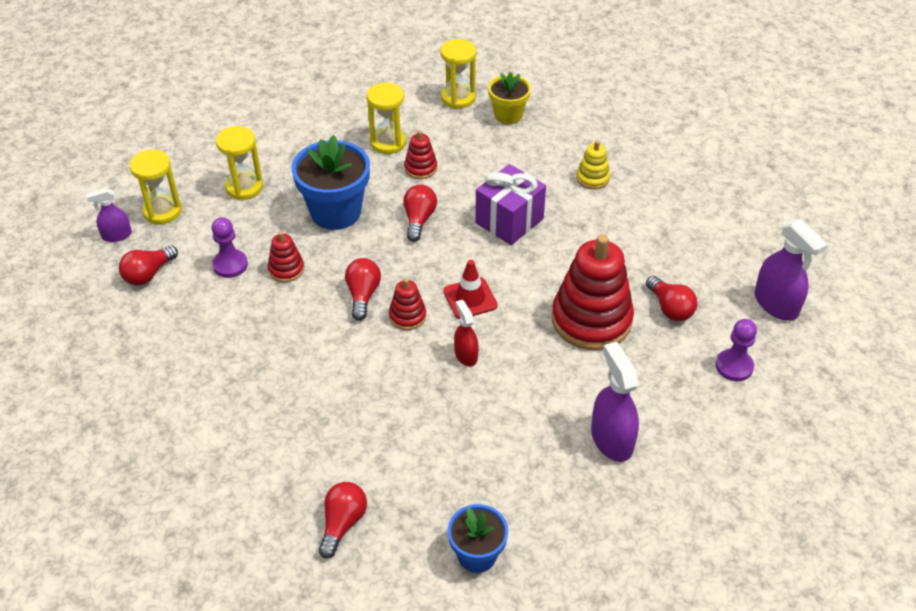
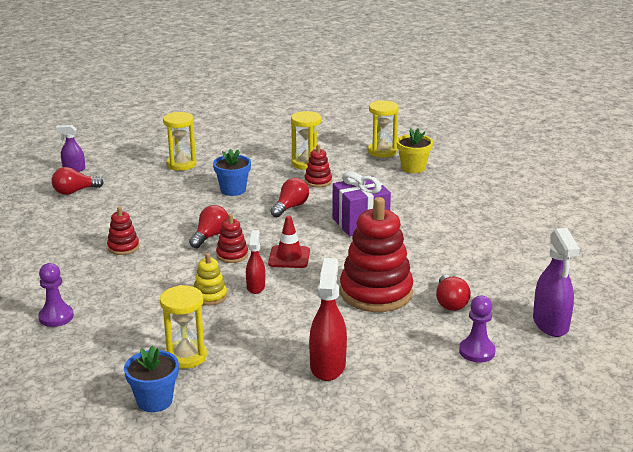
camera: 25 degrees right, 20 degrees down
yellow hourglass [129,150,182,224] -> yellow hourglass moved to [160,285,207,369]
purple pawn [212,217,248,278] -> purple pawn moved to [38,263,74,327]
red stacking toy [268,231,304,282] -> red stacking toy moved to [107,207,139,255]
blue flower pot [291,135,370,230] -> blue flower pot [213,148,251,196], size x0.61
red light bulb [318,482,367,559] -> none
yellow stacking toy [576,140,610,189] -> yellow stacking toy moved to [194,253,227,305]
purple spray bottle [591,342,639,462] -> red spray bottle [309,258,347,381]

